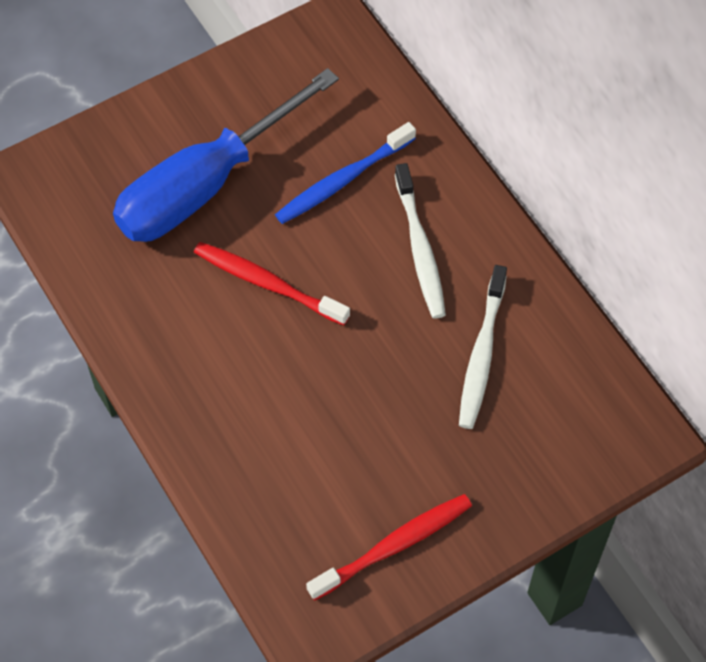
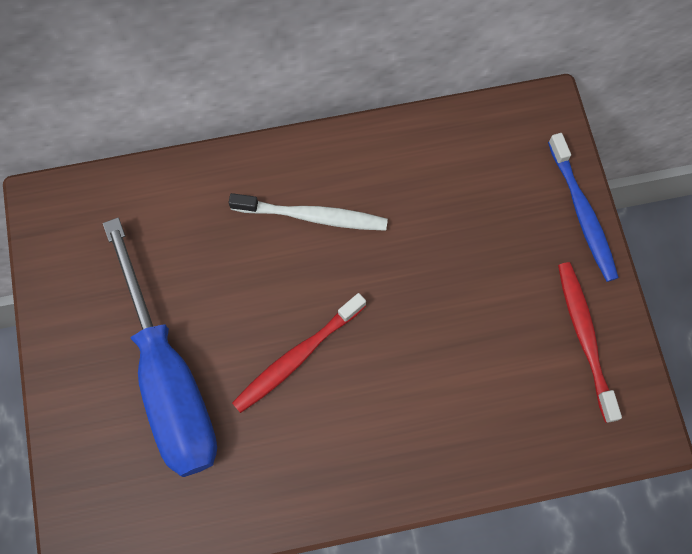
camera: 70 degrees left, 10 degrees up
blue toothbrush [275,122,416,224] -> blue toothbrush moved to [548,133,619,282]
white toothbrush [459,265,507,429] -> none

